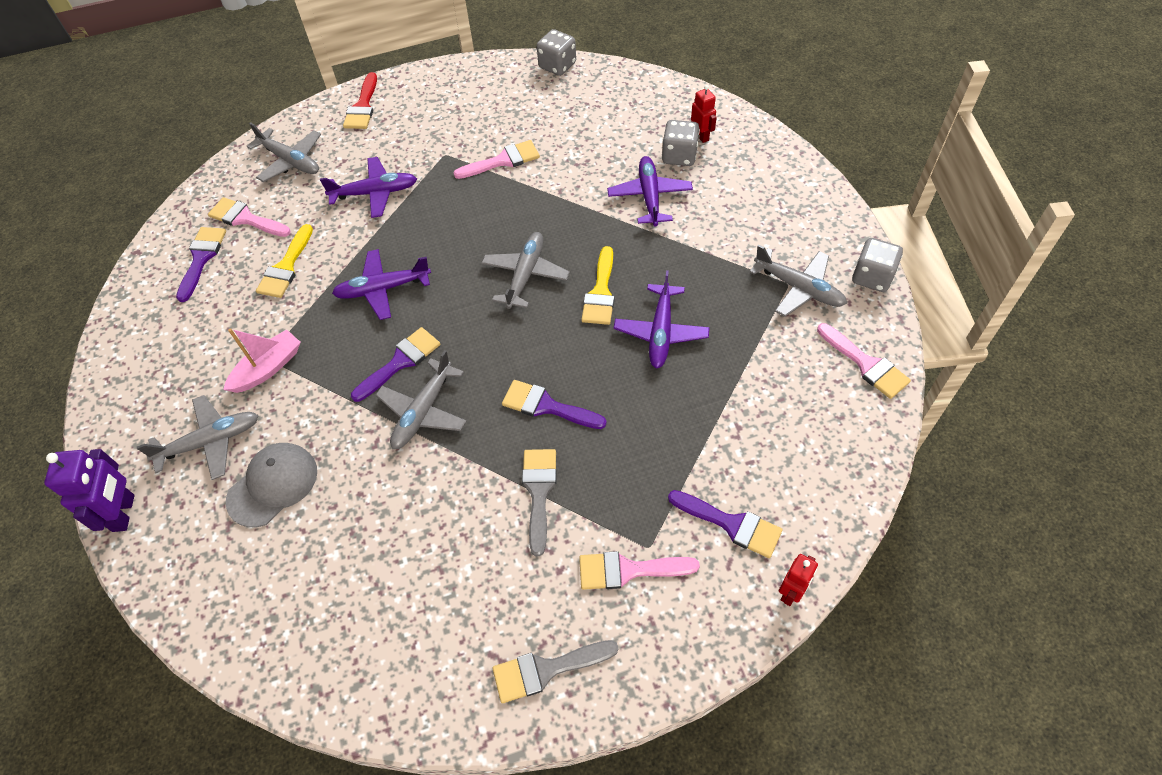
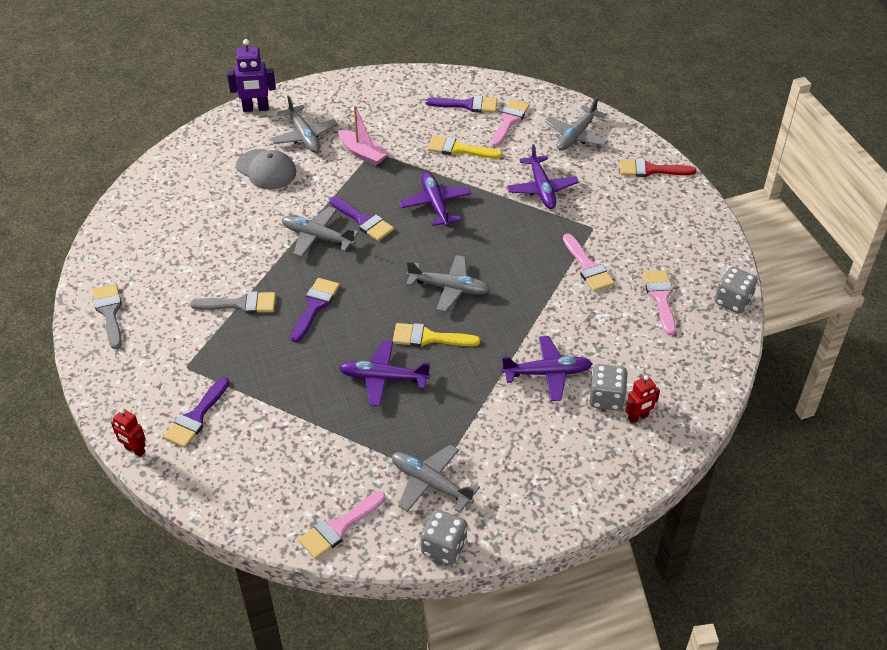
camera: 85 degrees right, 10 degrees down
pink brush [579,551,700,590] -> pink brush moved to [643,270,676,335]
grey plane [749,244,847,317] -> grey plane turned 90 degrees clockwise [392,445,480,513]

